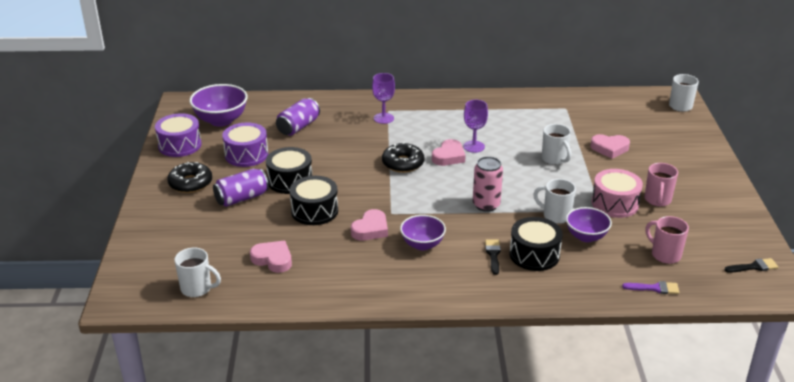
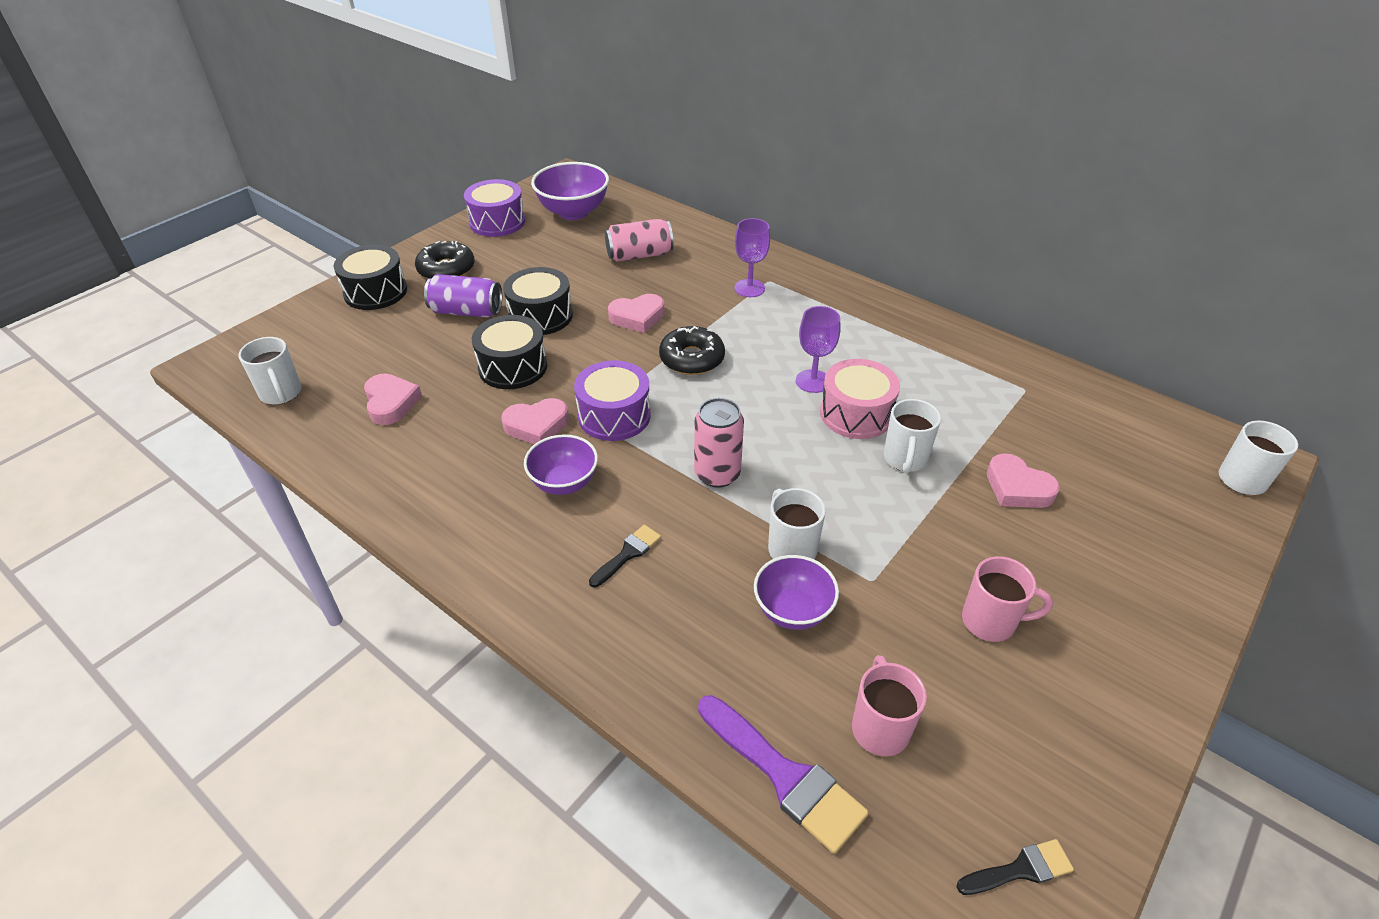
camera: 40 degrees right, 10 degrees up
purple drum [222,122,268,167] -> purple drum moved to [574,360,651,441]
purple can [276,98,320,136] -> pink can [605,219,674,262]
pink heart [432,139,466,166] -> pink heart moved to [608,294,664,333]
black drum [509,217,563,271] -> black drum moved to [333,245,407,310]
pink drum [592,169,643,218] -> pink drum moved to [820,359,900,439]
purple brush [622,281,679,294] -> purple brush [698,695,869,854], size x1.81
pink mug [644,163,678,207] -> pink mug turned 135 degrees counterclockwise [962,556,1053,642]
black brush [725,258,778,272] -> black brush turned 45 degrees counterclockwise [956,839,1074,895]

